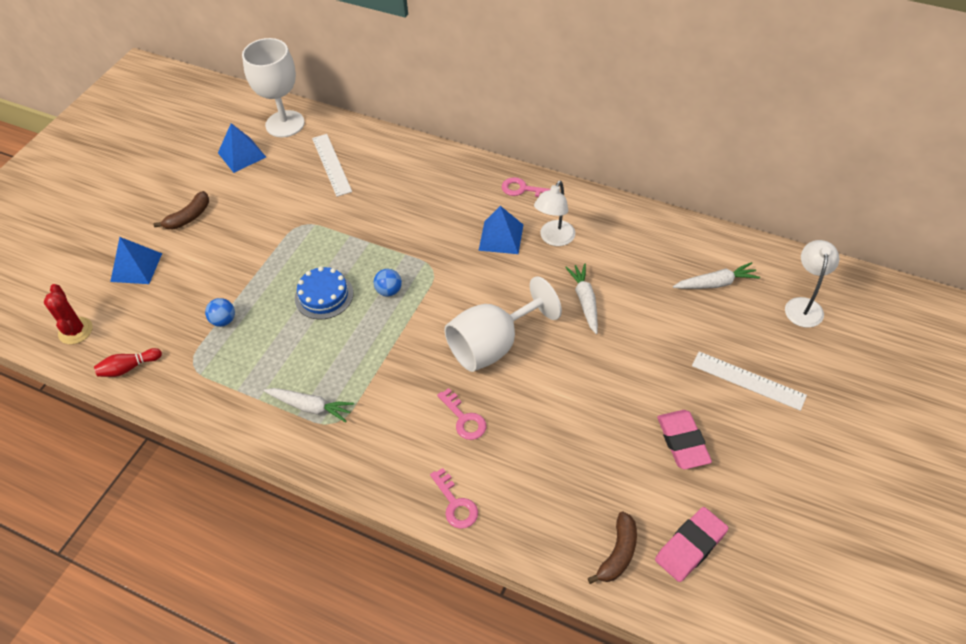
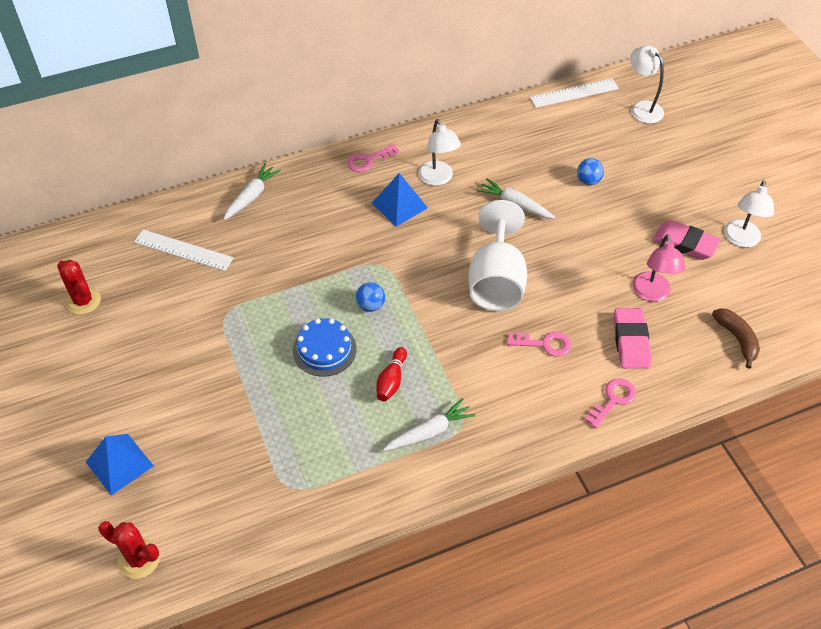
camera: 50 degrees left, 0 degrees up
red bowling pin [94,348,162,377] -> red bowling pin moved to [377,347,407,401]
brown banana [153,191,209,229] -> none
blue ball [205,298,235,327] -> blue ball moved to [577,158,604,185]
blue pyramid [218,123,266,173] -> red cactus [57,260,101,315]
white goblet [242,38,305,137] -> none
pink key [430,468,478,529] -> pink key turned 60 degrees counterclockwise [585,378,636,428]
pink eraser [655,507,729,582] -> pink eraser moved to [614,308,651,369]
white carrot [673,262,760,289] -> white carrot moved to [223,163,281,220]
white ruler [692,351,807,411] -> white ruler moved to [530,79,619,108]
none -> pink lamp [632,234,685,302]
none -> white lamp [724,180,774,247]

